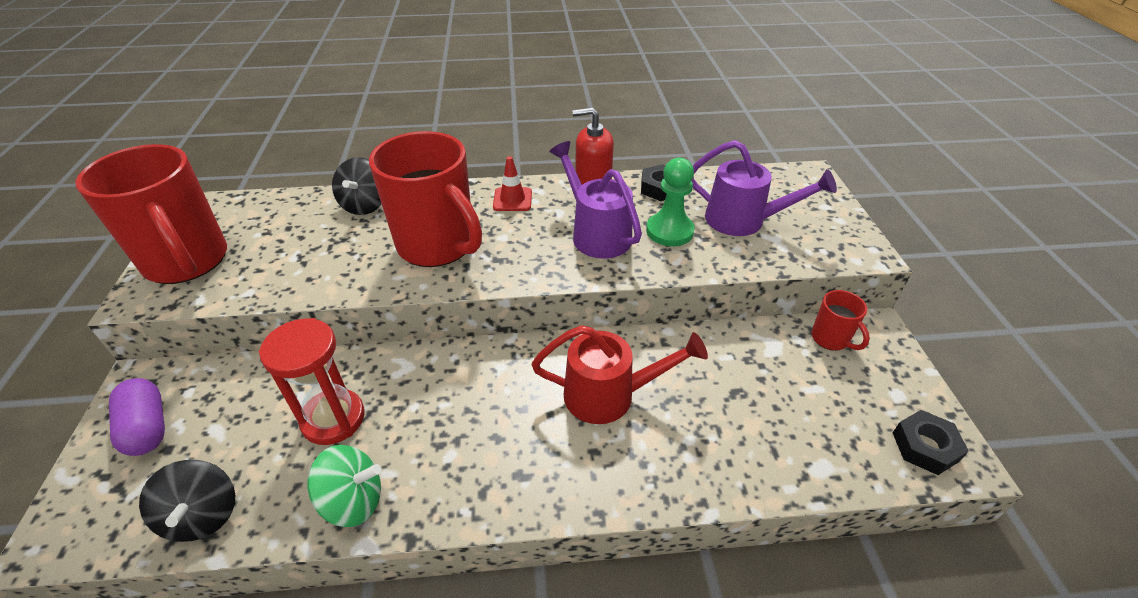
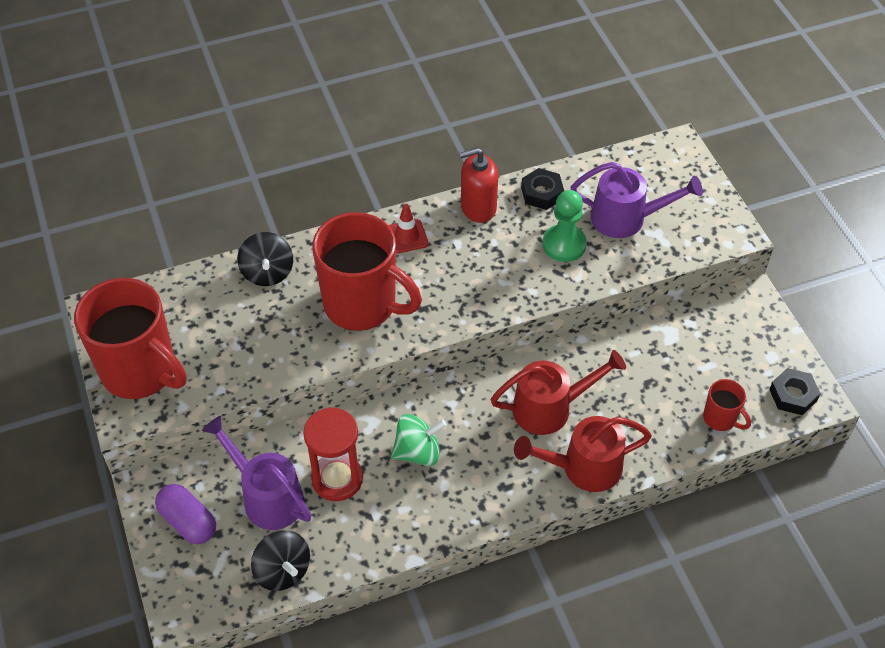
camera: 15 degrees left, 10 degrees up
green spinning top [308,445,381,527] -> green spinning top moved to [391,414,447,466]
purple watering can [549,141,642,259] -> purple watering can moved to [202,416,311,530]
red mug [811,290,870,351] -> red mug moved to [703,379,751,431]
none -> red watering can [514,416,652,492]

